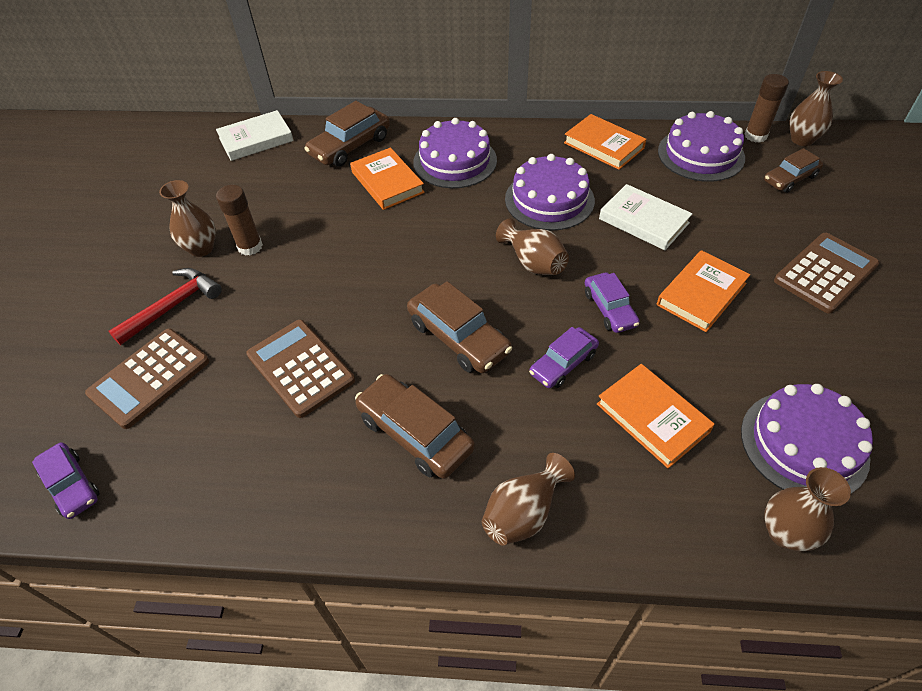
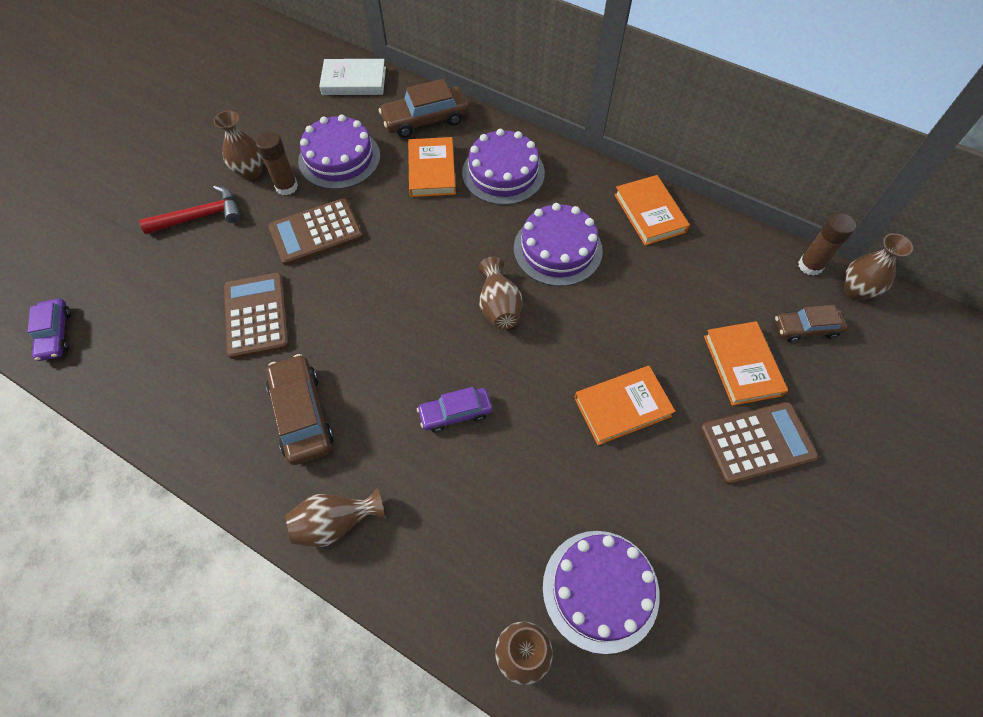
camera: 25 degrees right, 10 degrees up
brown calculator [85,328,209,429] -> brown calculator moved to [268,198,363,266]
brown car [407,281,512,373] -> none
purple car [585,272,640,333] -> none
orange book [597,364,715,468] -> orange book moved to [704,321,788,406]
white book [599,184,693,250] -> none
purple cake [658,111,745,182] -> purple cake moved to [298,114,380,189]

